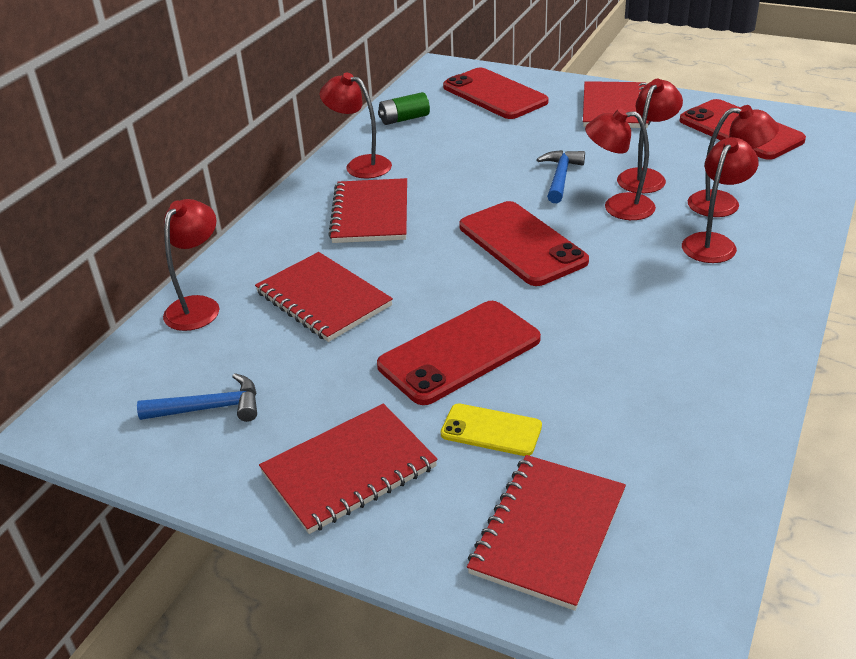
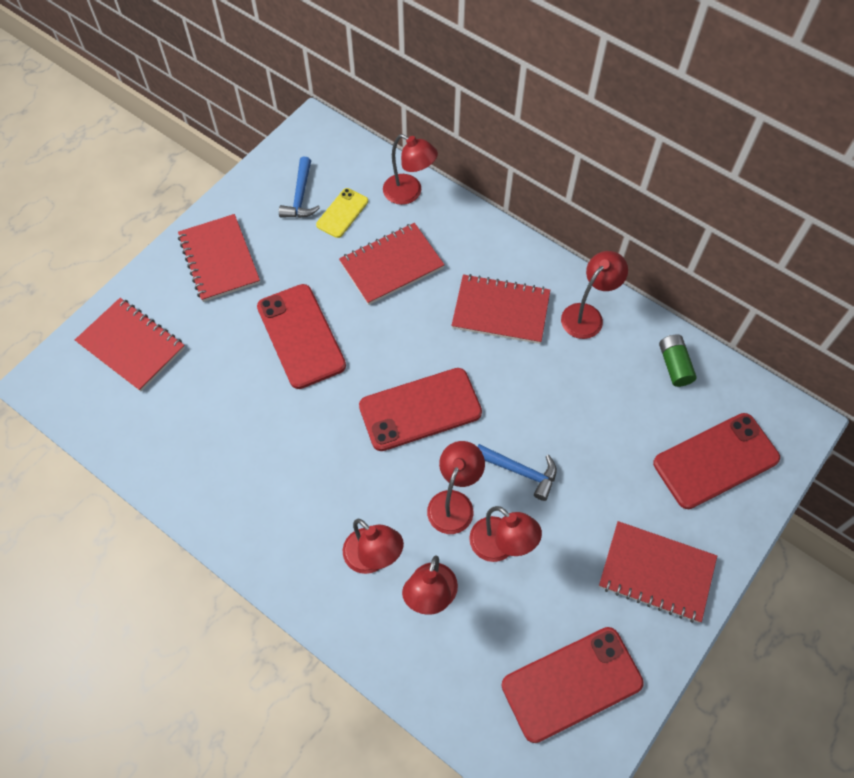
camera: 100 degrees right, 25 degrees up
yellow phone [441,403,542,456] -> yellow phone moved to [316,188,368,238]

